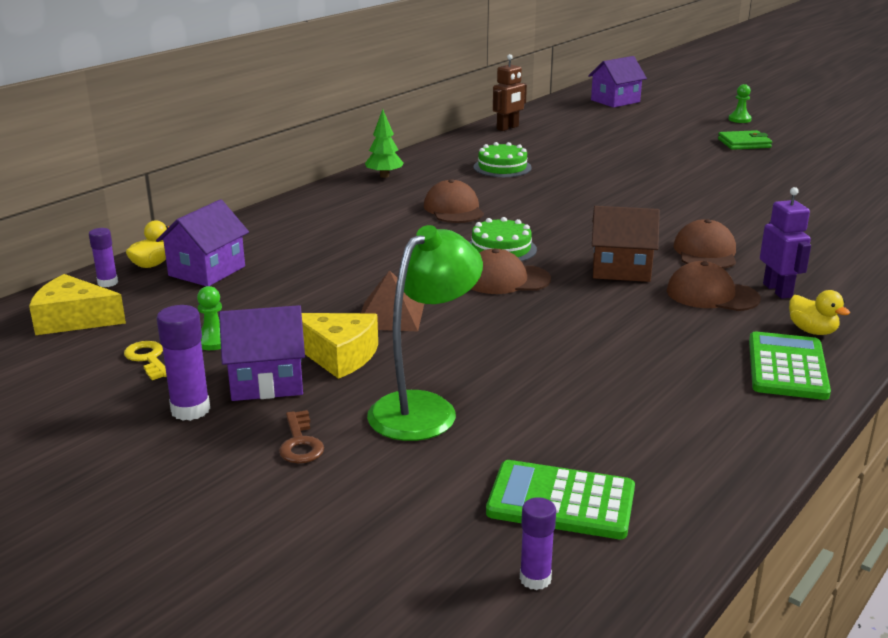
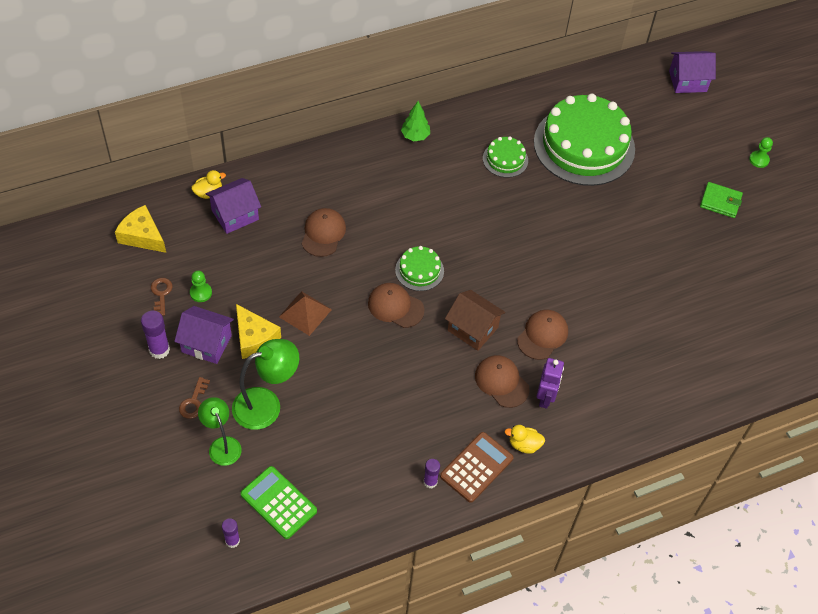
camera: 25 degrees right, 30 degrees up
purple glue stick [89,228,118,287] -> purple glue stick moved to [424,459,440,489]
yellow key [124,341,167,380] -> brown key [151,278,173,316]
brown cap [424,179,484,223] -> brown cap moved to [302,208,346,257]
brown robot [493,54,527,131] -> none
green calculator [749,331,831,400] -> brown calculator [440,432,513,503]
yellow duck [789,290,850,335] -> yellow duck turned 105 degrees clockwise [504,425,545,454]
none -> green lamp [198,397,242,466]
none -> green cake [534,94,635,186]

